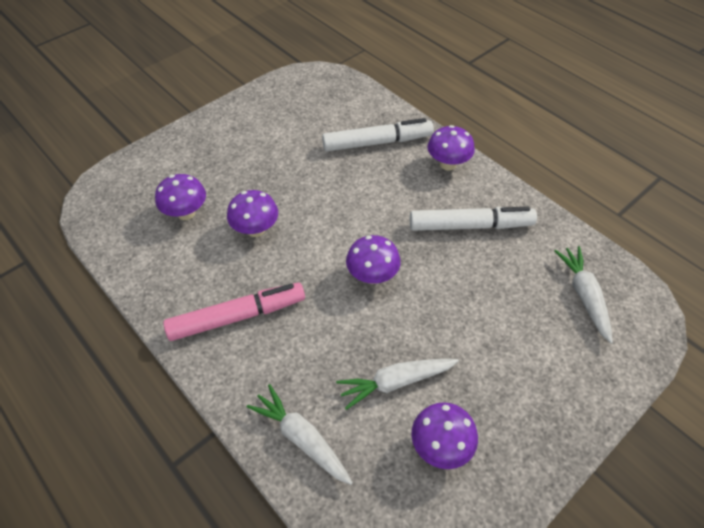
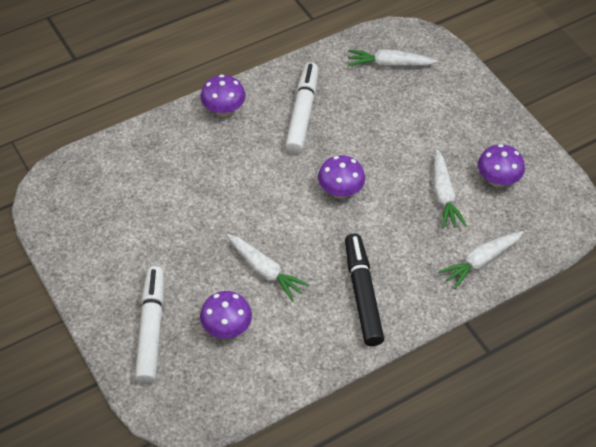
camera: 80 degrees left, 0 degrees up
pink marker [163,283,305,341] -> black marker [345,233,384,346]
purple mushroom [227,190,278,237] -> white carrot [227,234,309,302]
white marker [322,118,434,152] -> white marker moved to [135,266,164,384]

